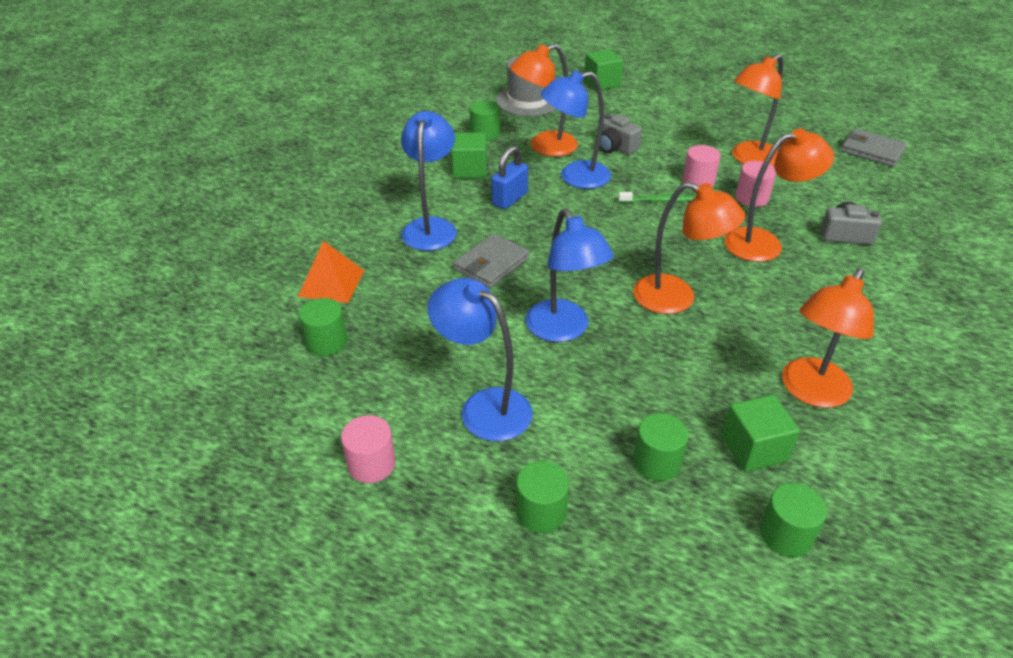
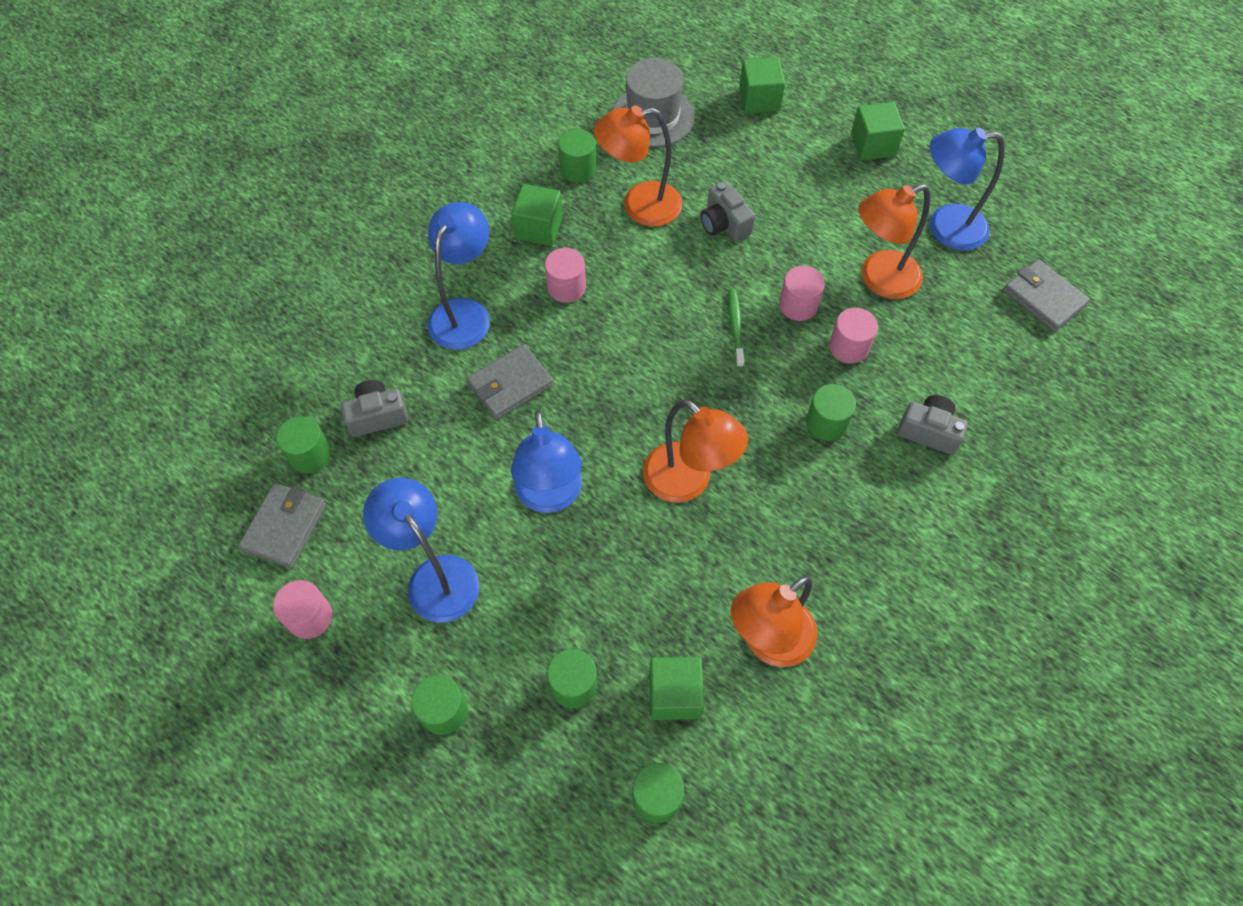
camera: 15 degrees right, 20 degrees up
orange pyramid [298,241,364,303] -> none
blue padlock [491,146,528,209] -> pink cylinder [545,248,586,303]
blue lamp [541,70,611,189] -> blue lamp moved to [930,127,1005,251]
green toothbrush [618,192,695,203] -> green toothbrush turned 105 degrees counterclockwise [728,289,745,368]
orange lamp [724,128,834,262] -> green cylinder [806,384,856,441]
none -> grey wallet [238,483,326,569]
none -> grey camera [341,380,409,437]
none -> green cube [851,102,905,160]

